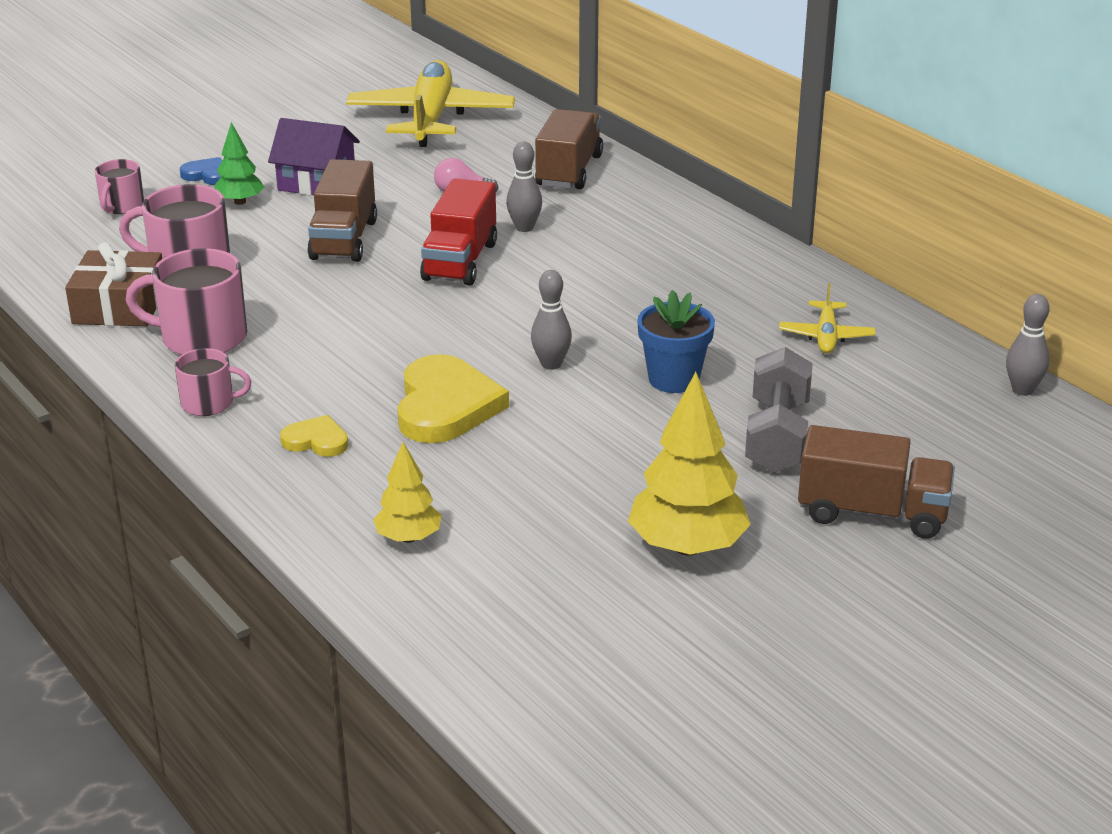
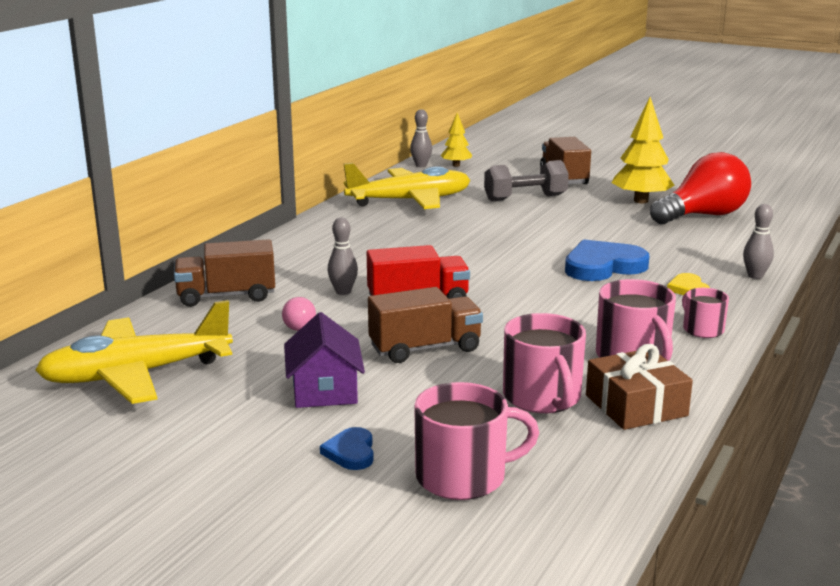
camera: 115 degrees left, 10 degrees down
pink mug [95,159,144,214] -> pink mug [414,382,539,500], size x1.71
green tree [214,122,264,205] -> none
yellow tree [373,442,442,543] -> yellow tree moved to [441,113,472,167]
yellow heart [397,354,509,443] -> blue heart [565,239,649,281]
grey bowling pin [531,270,572,370] -> grey bowling pin moved to [743,204,774,279]
blue flower pot [638,290,715,393] -> none
yellow plane [779,283,876,354] -> yellow plane [344,163,470,209], size x2.19
none -> red light bulb [650,152,751,224]

